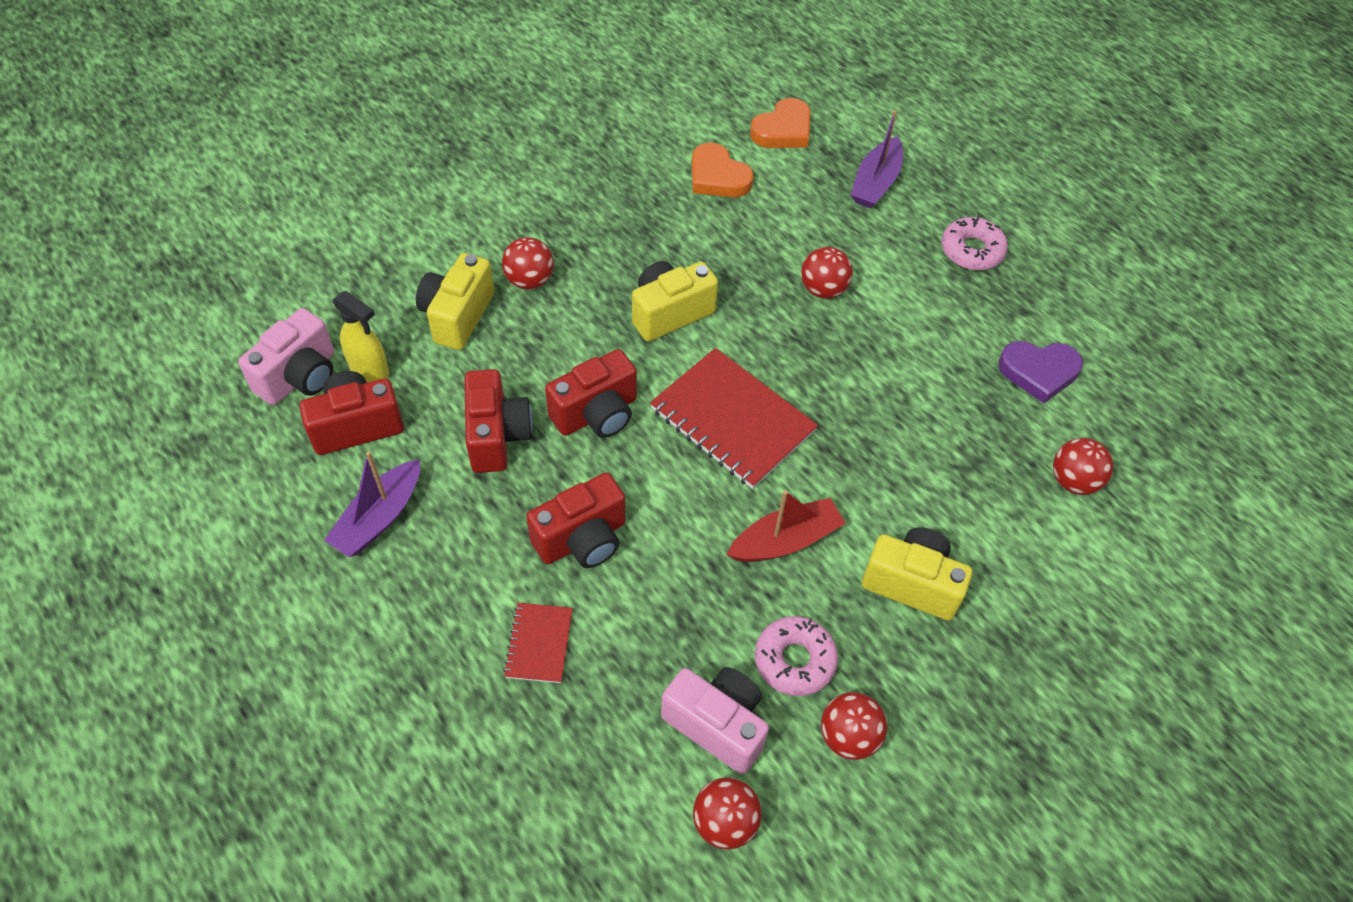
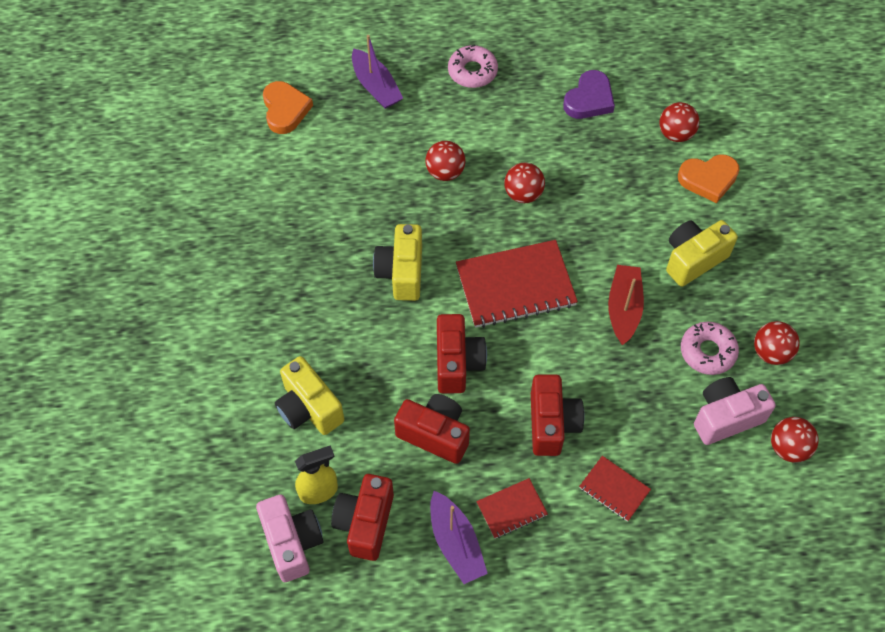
camera: 55 degrees left, 5 degrees up
red ball [502,237,554,290] -> red ball moved to [504,163,545,203]
orange heart [692,142,754,197] -> orange heart moved to [678,154,739,203]
none -> red notebook [476,478,548,539]

